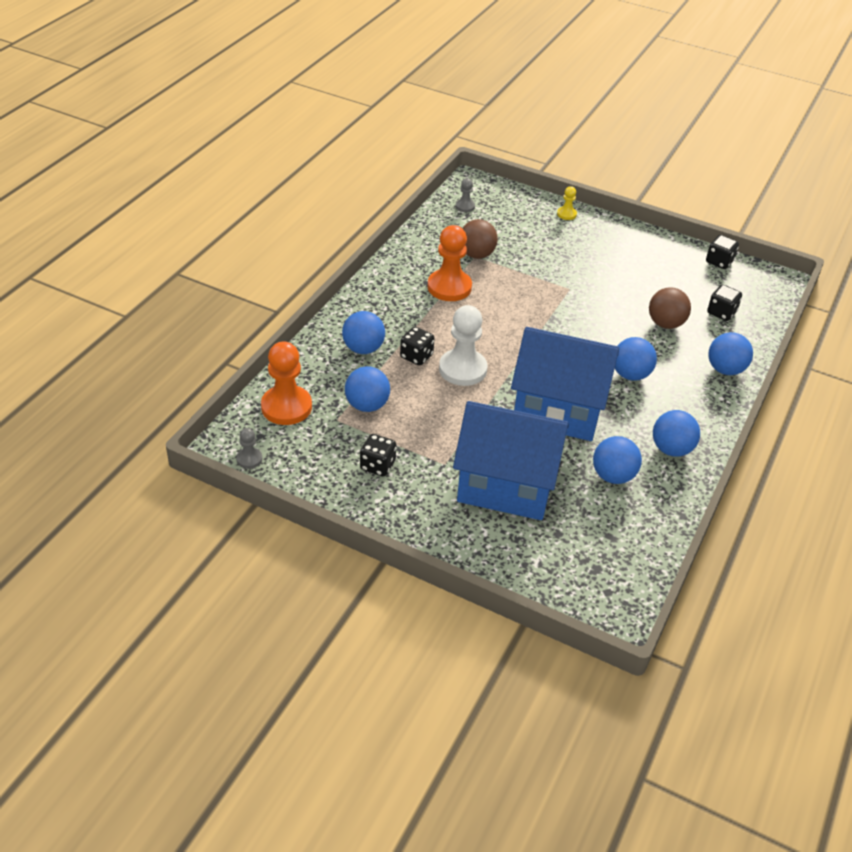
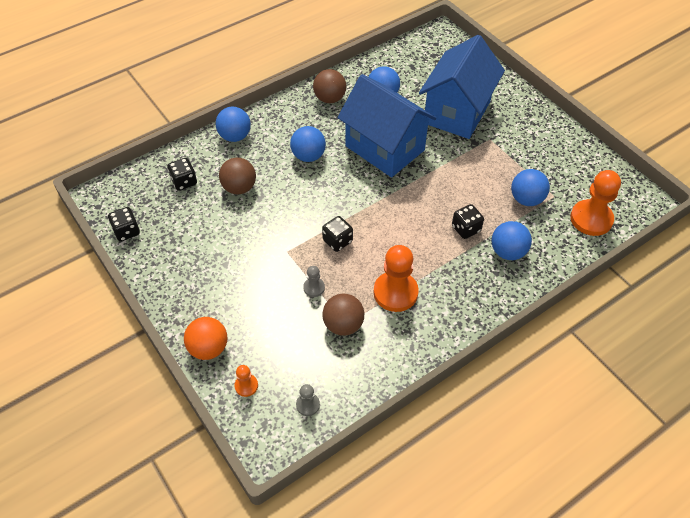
camera: 150 degrees left, 10 degrees up
grey pawn [236,428,262,469] -> grey pawn moved to [303,266,325,297]
black dice [360,434,396,477] -> black dice moved to [322,216,353,252]
white pawn [439,305,488,386] -> none
blue house [453,401,569,520] -> blue house turned 75 degrees clockwise [419,35,505,139]
yellow pawn [557,186,577,220] -> orange ball [184,317,228,360]
blue ball [653,410,700,457] -> brown ball [313,69,346,103]
none -> orange pawn [234,365,258,397]

